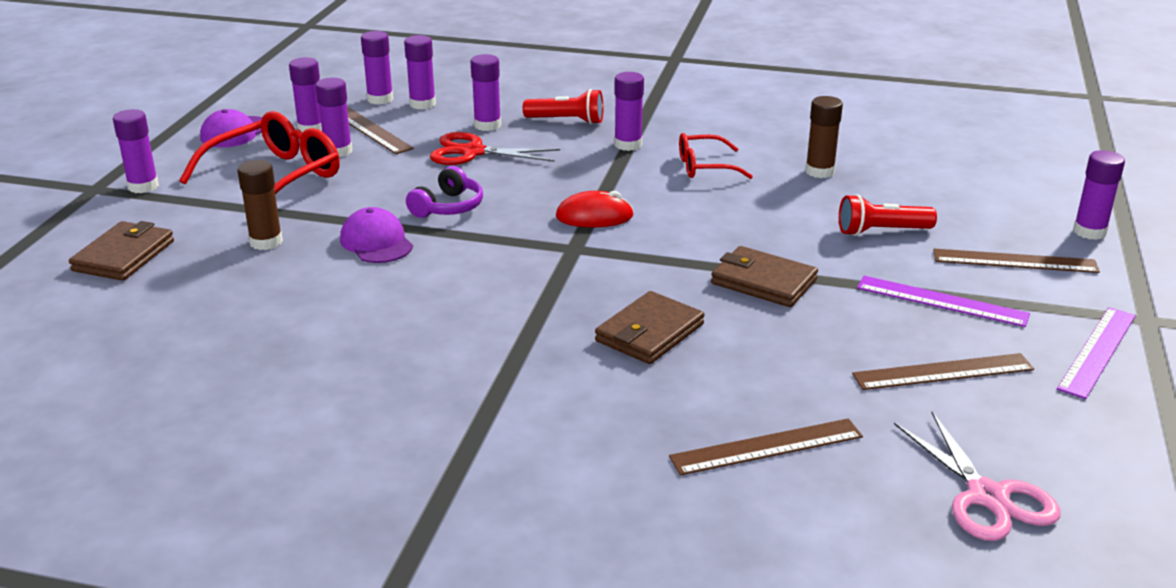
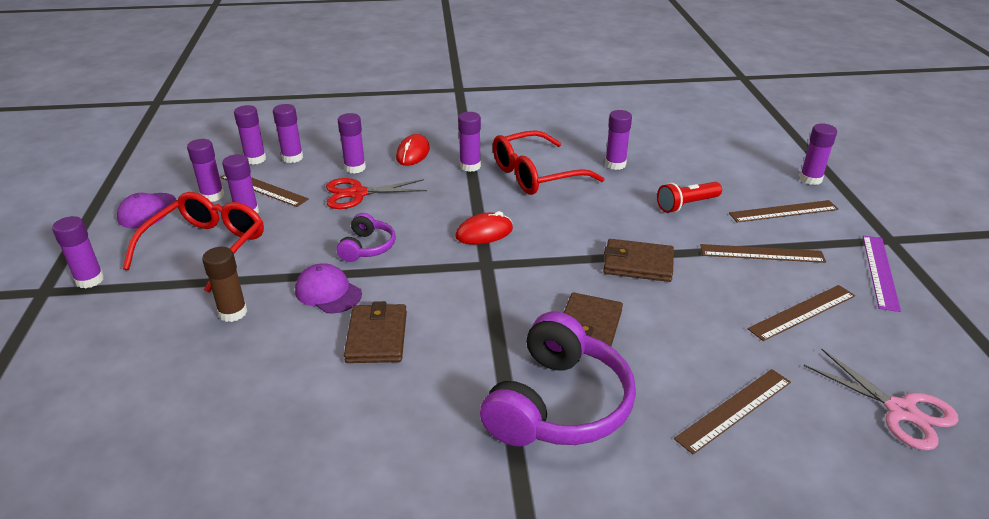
camera: 20 degrees left, 5 degrees up
brown wallet [69,221,174,281] -> brown wallet moved to [344,301,407,363]
red flashlight [523,89,603,124] -> red mouse [396,134,430,166]
red glasses [679,133,753,179] -> red glasses [493,130,605,195], size x1.74
brown glue stick [805,96,843,178] -> purple glue stick [605,110,632,170]
purple ruler [857,276,1030,327] -> brown ruler [700,244,826,263]
none -> purple headphones [480,311,636,447]

